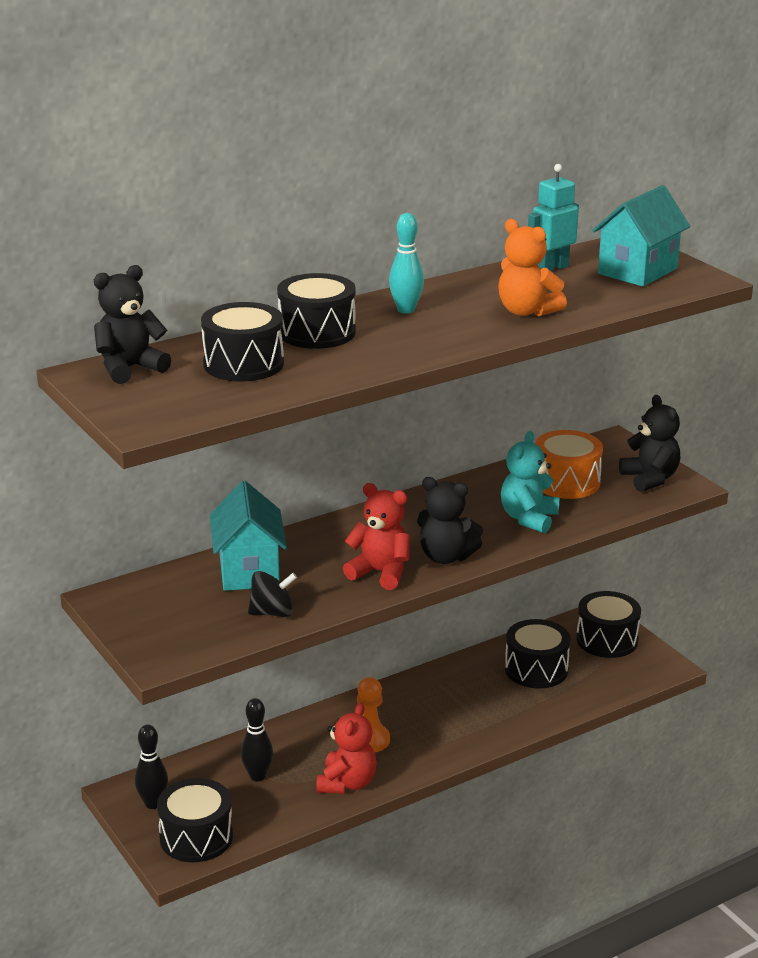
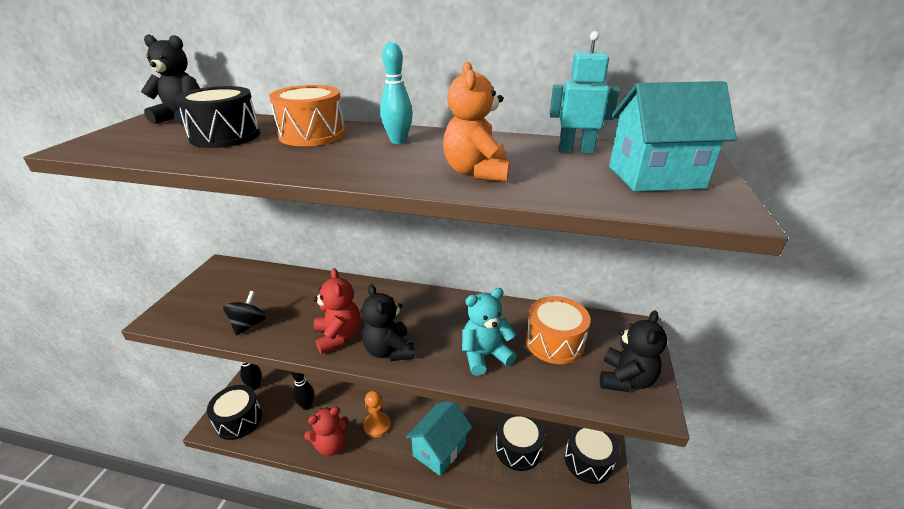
camera: 45 degrees right, 5 degrees up
turquoise house [210,481,287,591] -> turquoise house moved to [406,402,472,476]
black spinning top [248,571,297,617] -> black spinning top turned 105 degrees counterclockwise [223,291,266,336]
black drum [277,273,356,349] -> orange drum [269,85,345,146]

